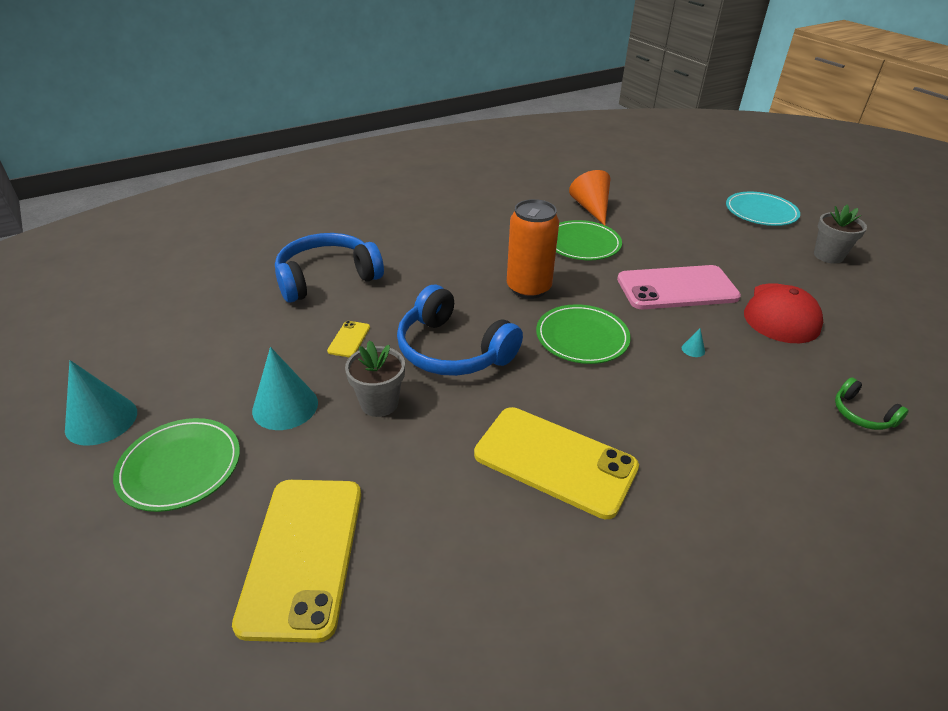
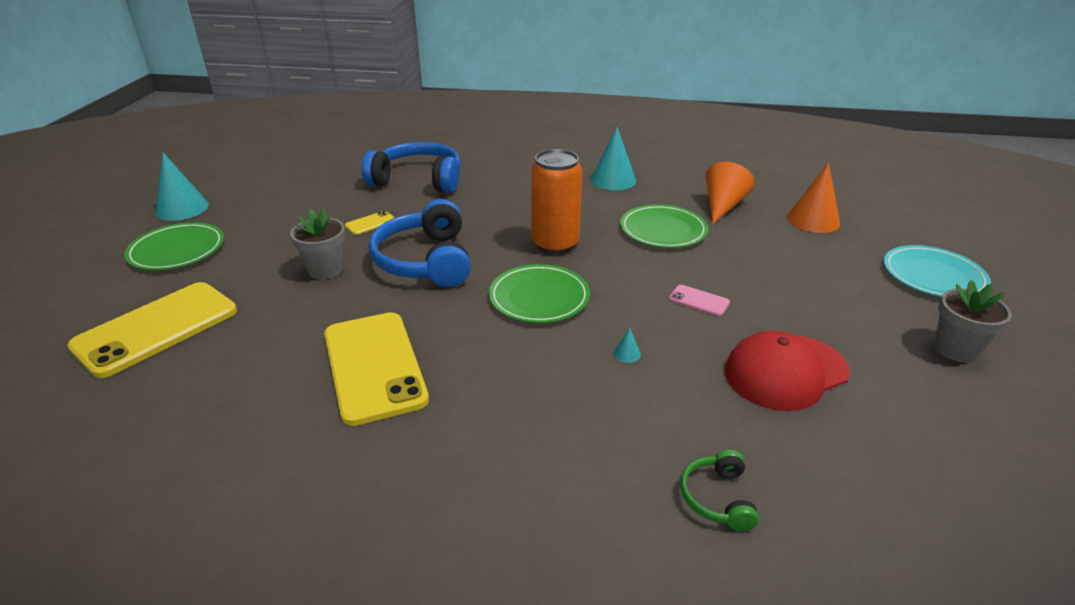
camera: 40 degrees right, 5 degrees down
turquoise cone [252,347,318,430] -> turquoise cone moved to [590,127,636,190]
pink phone [617,265,741,309] -> pink phone [669,285,730,316], size x0.42
none -> orange cone [787,163,840,233]

